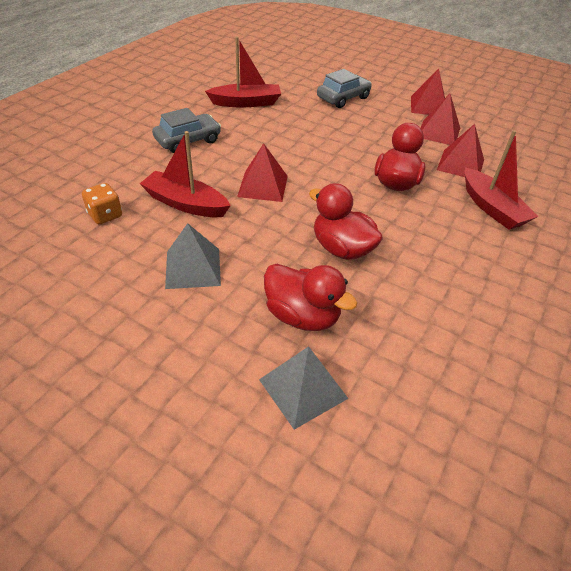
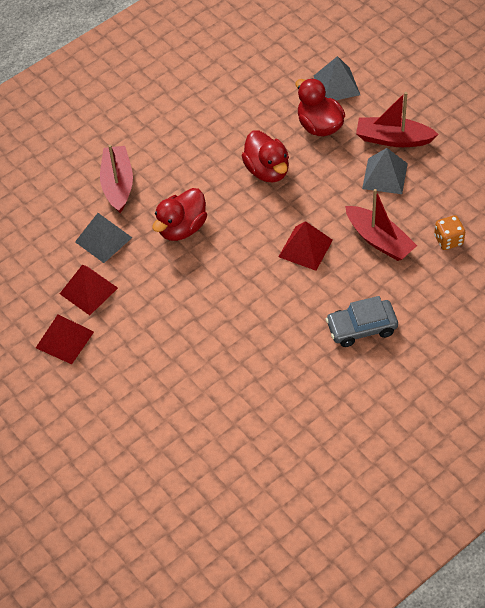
camera: 155 degrees left, 10 degrees up
red boat [205,37,281,107] -> red boat moved to [356,92,439,147]
grey car [317,69,372,108] -> none
red pyramid [437,124,484,177] -> grey pyramid [75,213,132,263]

